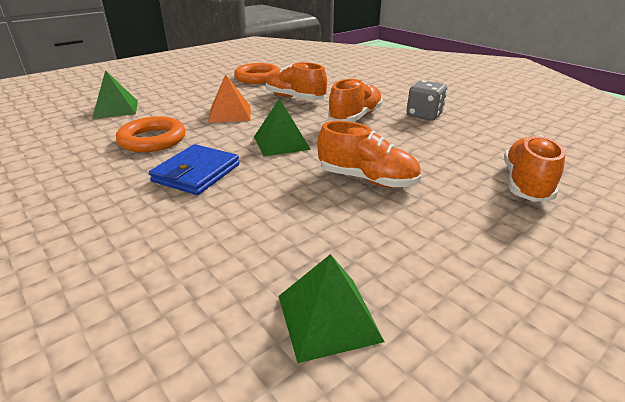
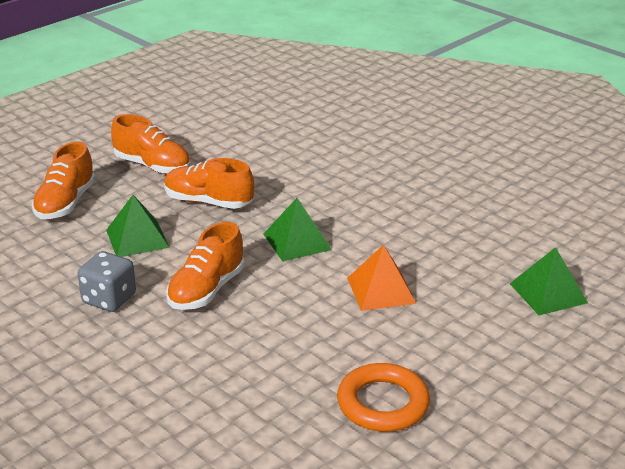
camera: 175 degrees right, 0 degrees up
orange ring [116,116,186,152] -> none
blue wallet [149,144,239,195] -> none
orange shoe [266,62,327,100] -> orange shoe moved to [111,114,190,174]
green pyramid [279,254,384,363] -> green pyramid moved to [106,195,170,257]

